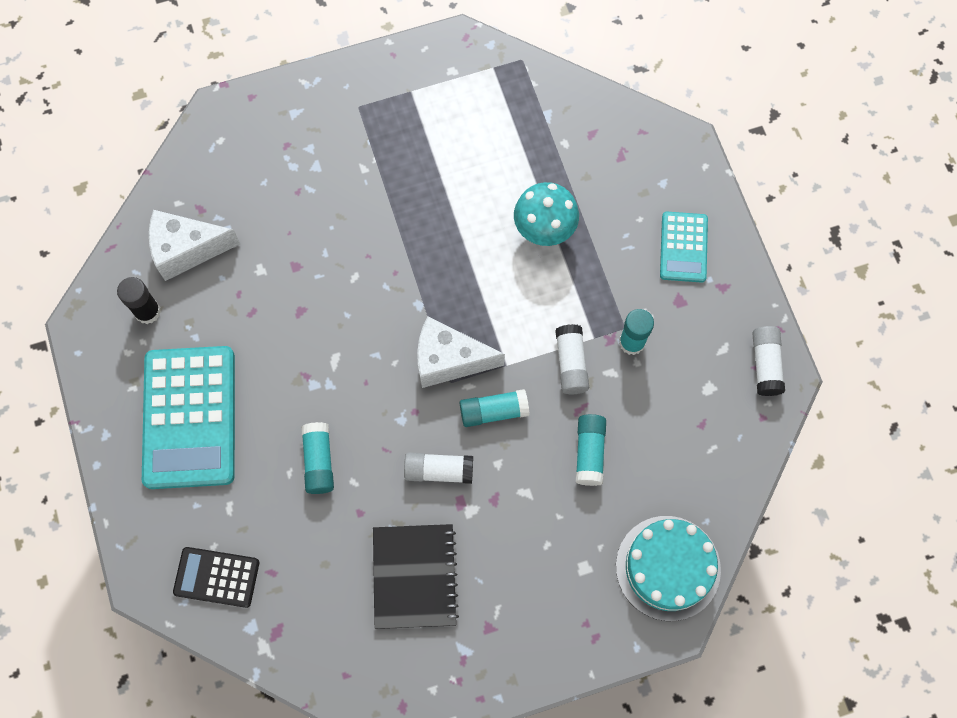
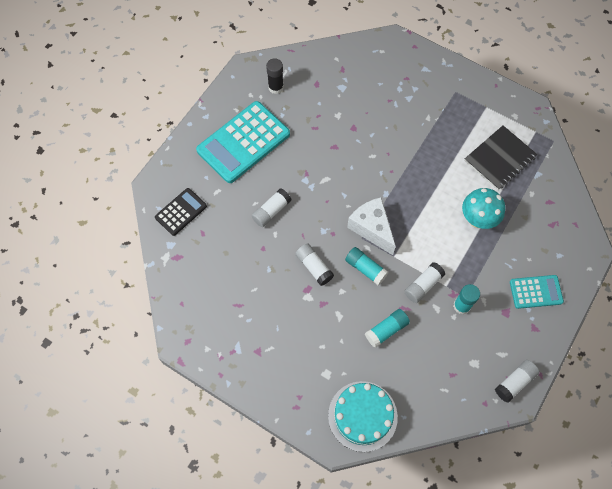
camera: 50 degrees right, 5 degrees down
white cheese [149,210,240,281] -> none
black calculator [173,547,259,608] -> black calculator turned 75 degrees clockwise [155,188,207,236]
turquoise glue stick [301,422,334,494] -> white glue stick [251,188,291,227]
black notebook [373,524,459,629] -> black notebook moved to [464,126,537,190]
turquoise calculator [660,212,708,283] -> turquoise calculator turned 150 degrees counterclockwise [510,275,564,309]

